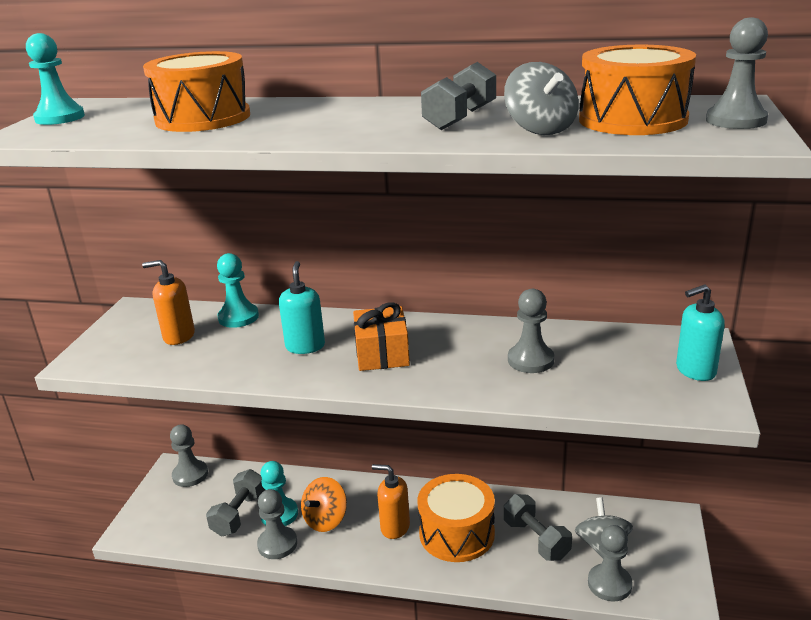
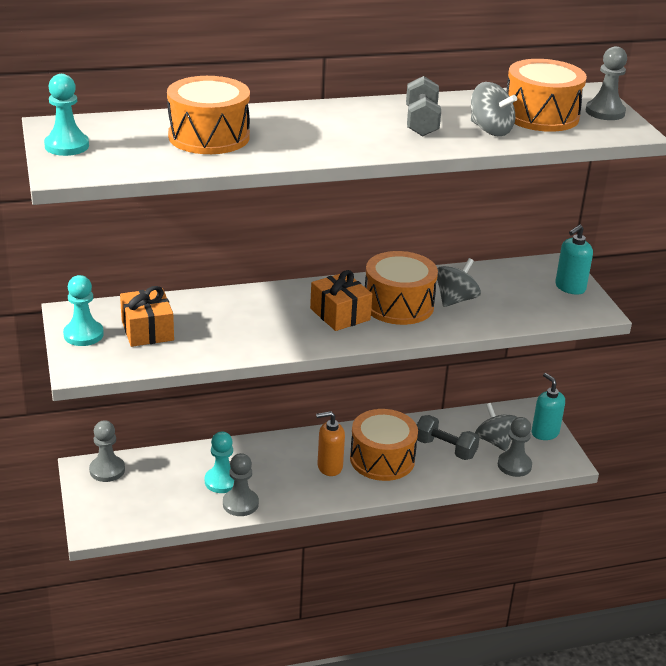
camera: 30 degrees left, 5 degrees up
orange soap dispenser [142,260,195,345] -> orange gift [120,286,174,347]
grey dumbbell [206,469,265,537] -> none
turquoise pawn [217,253,259,328] -> turquoise pawn moved to [63,275,104,346]
turquoise soap dispenser [279,261,325,354] -> turquoise soap dispenser moved to [532,373,565,440]
orange spinning top [301,477,347,532] -> none
grey pawn [508,289,554,373] -> grey spinning top [437,258,481,307]
none -> orange drum [365,251,438,325]

